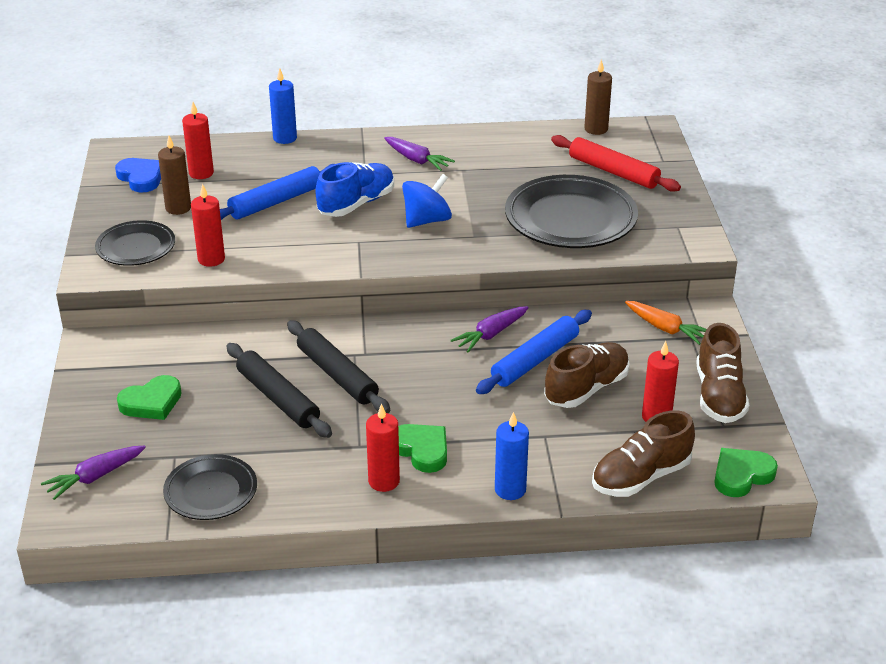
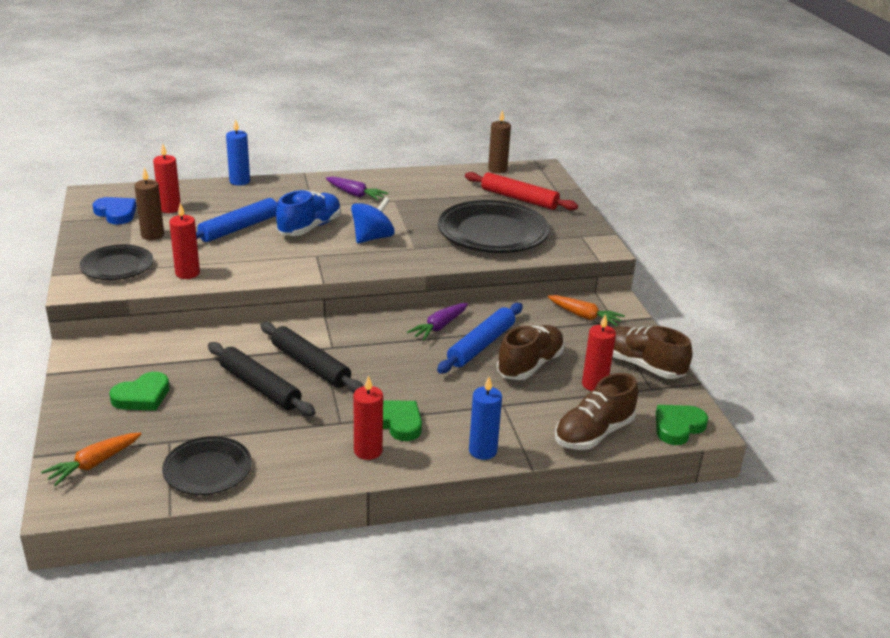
camera: 10 degrees left, 5 degrees down
purple carrot [41,446,146,500] -> orange carrot [41,432,141,486]
brown shoe [696,323,749,423] -> brown shoe turned 135 degrees clockwise [612,326,692,379]

